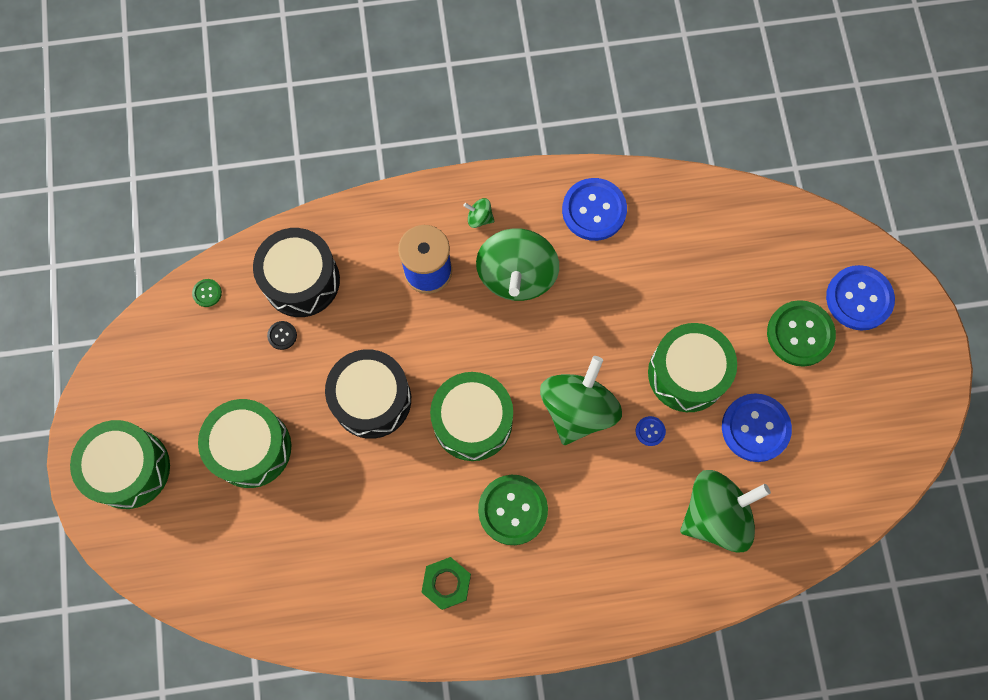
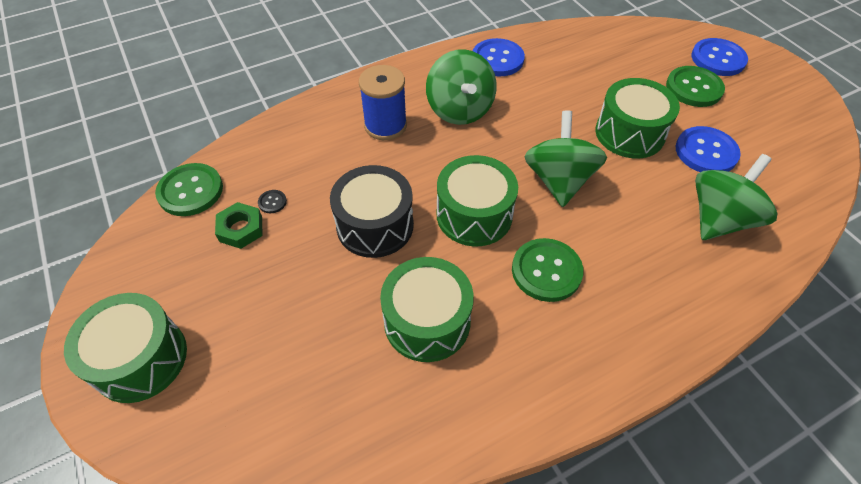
camera: 20 degrees left, 20 degrees down
green button [192,279,222,307] -> green button [155,163,223,216], size x2.29
green drum [198,399,291,488] -> green drum moved to [380,257,474,362]
black drum [253,228,340,317] -> none
green nut [421,557,471,610] -> green nut moved to [215,202,262,249]
green spinning top [463,198,494,228] -> none
blue button [636,416,666,446] -> none

